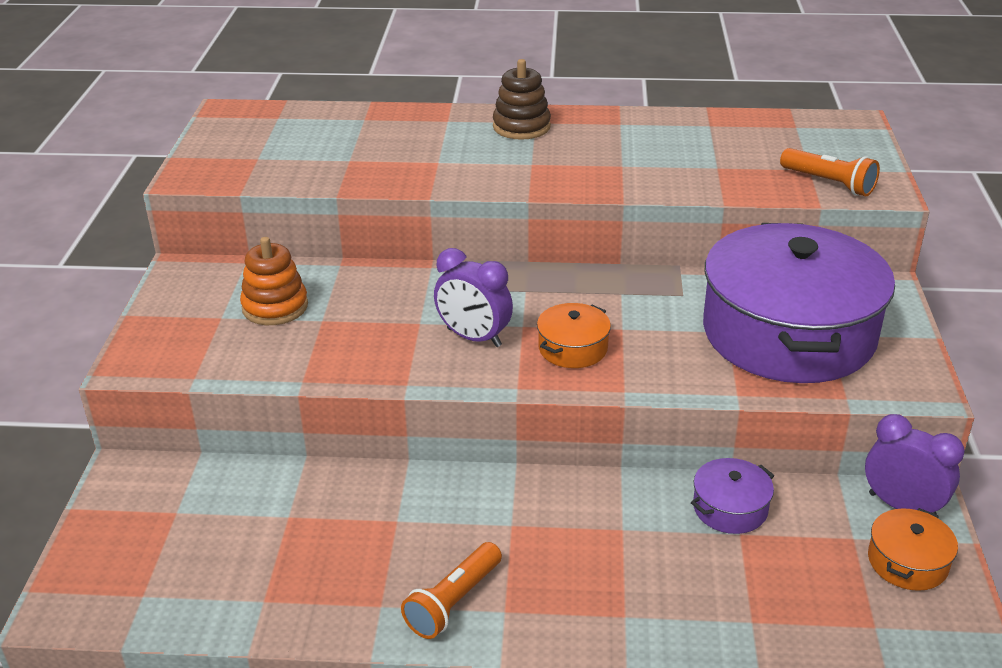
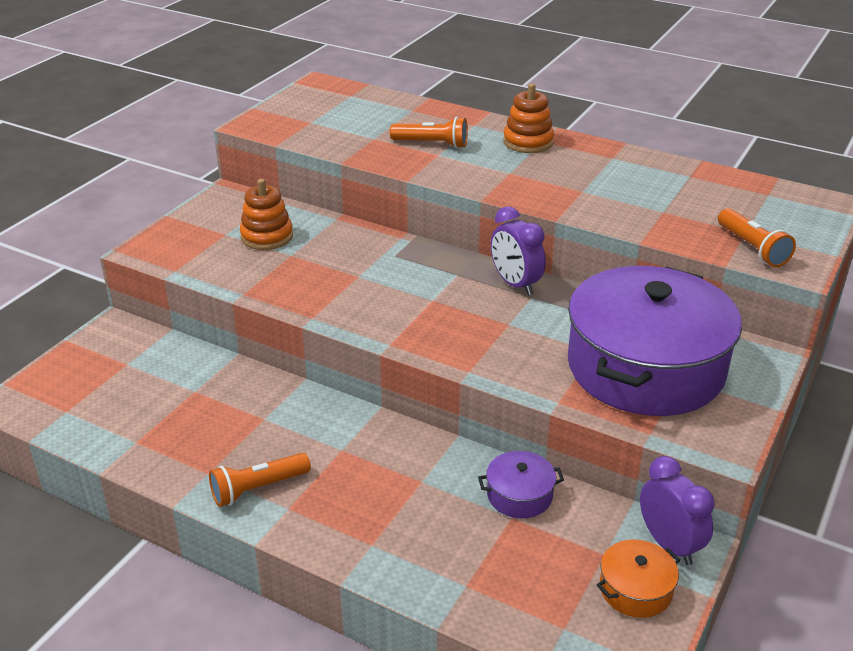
camera: 25 degrees right, 0 degrees up
purple clock [434,248,513,347] -> purple clock moved to [491,206,546,296]
brown stacking toy [493,59,551,140] -> orange stacking toy [503,83,554,153]
orange pot [537,303,611,368] -> none
none -> orange flashlight [390,117,468,148]

